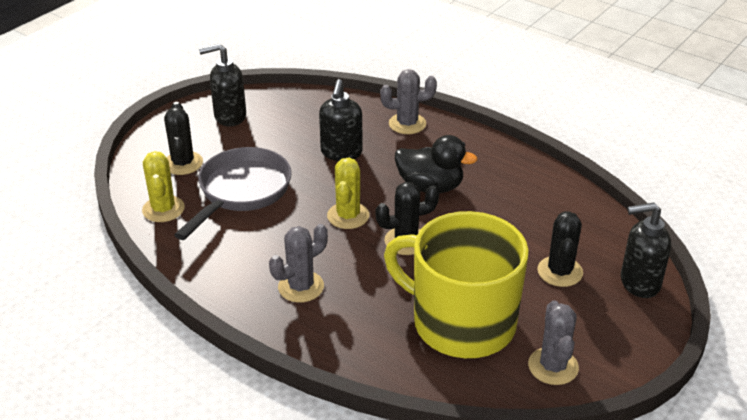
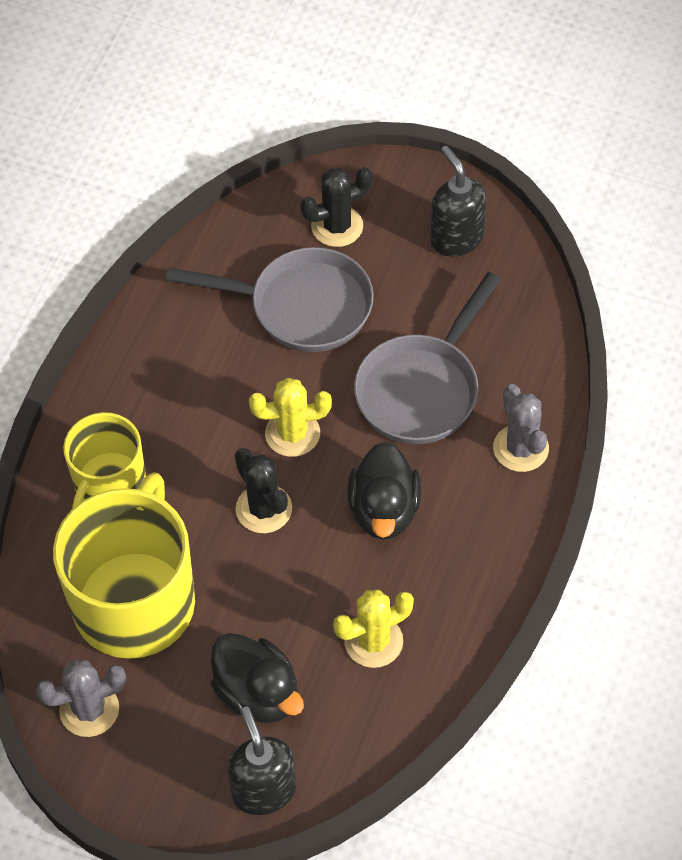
camera: 75 degrees right, 20 degrees up
yellow cactus [142,151,185,222] -> yellow cactus moved to [333,590,414,668]
grey cactus [269,224,328,303] -> none
black soap dispenser [319,79,363,161] -> grey pan [354,272,501,444]
black cactus [537,211,583,287] -> black duck [210,633,304,723]
none -> yellow mug [63,412,146,509]

